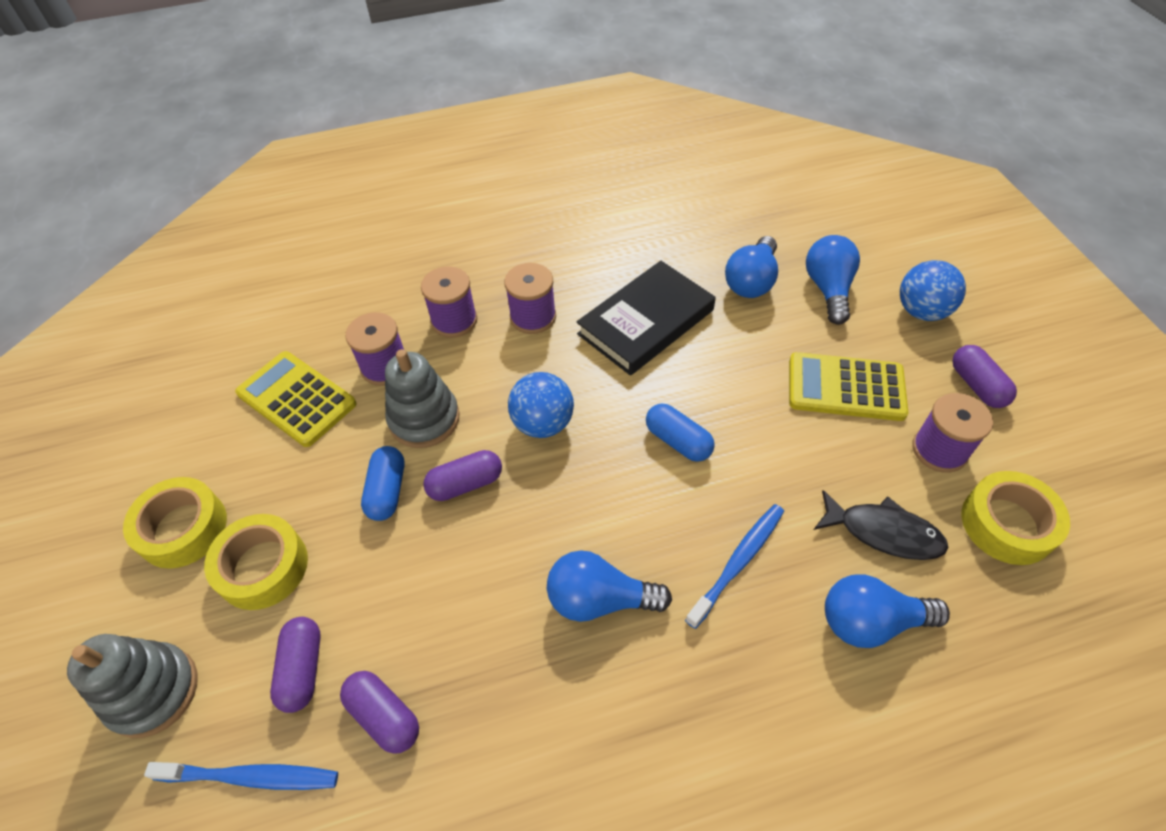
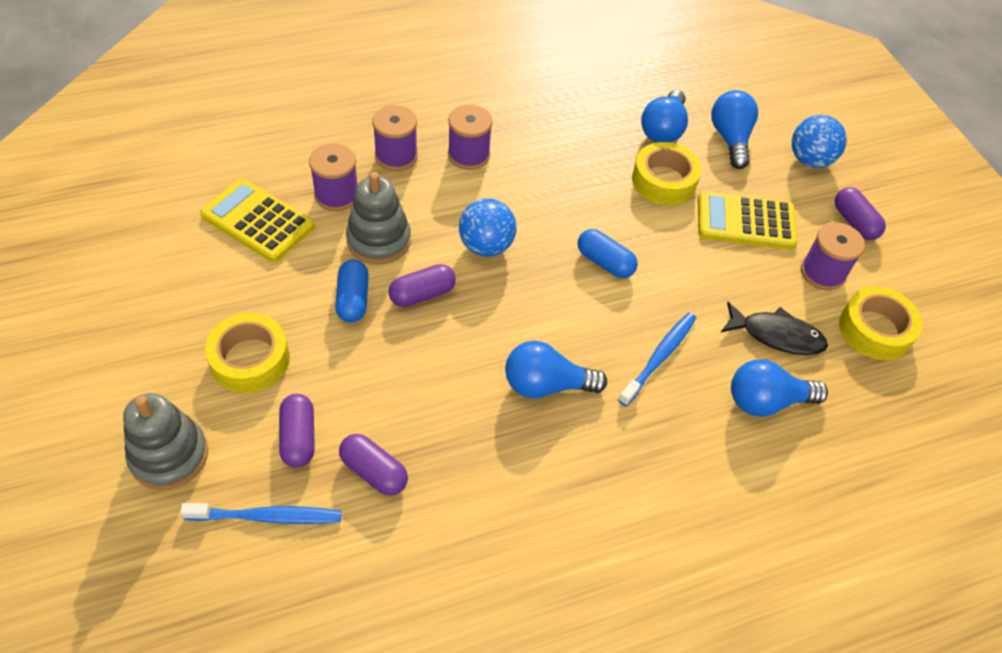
camera: 10 degrees left, 0 degrees up
yellow tape [123,477,227,569] -> yellow tape moved to [632,142,702,205]
black book [577,261,716,376] -> none

